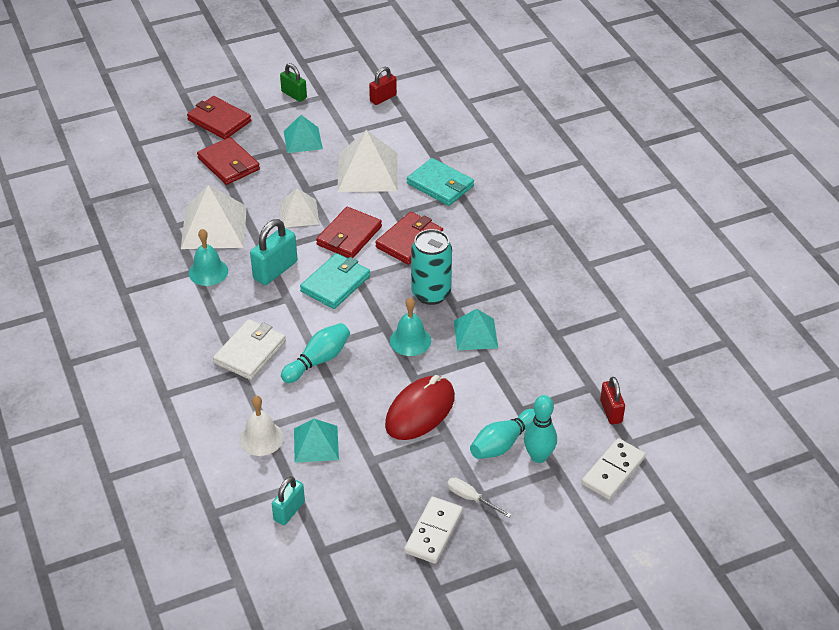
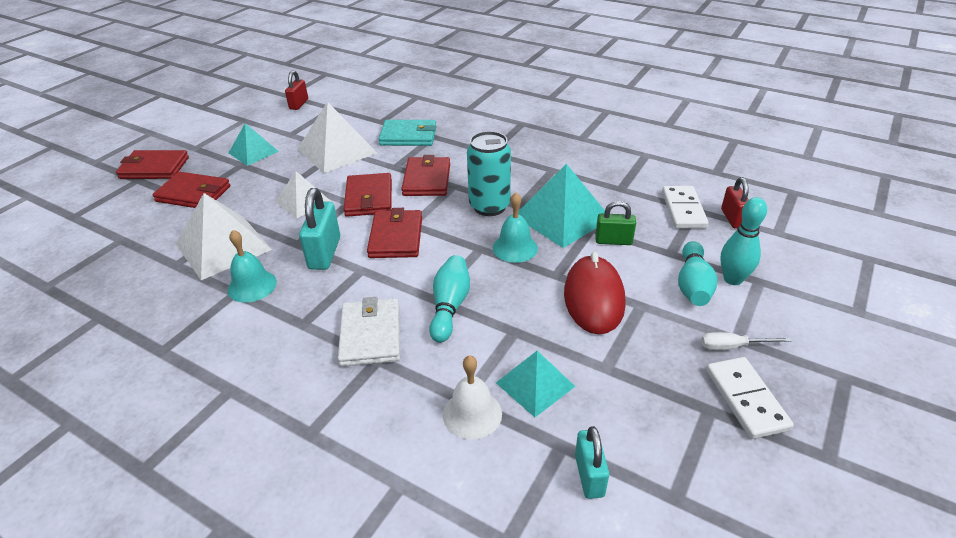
camera: 35 degrees left, 5 degrees down
green padlock [280,63,307,102] -> green padlock moved to [595,201,636,245]
turquoise wallet [300,253,370,309] -> red wallet [367,208,422,258]
turquoise pyramid [454,309,498,350] -> turquoise pyramid [518,164,605,248], size x1.64
white domino [582,438,646,499] -> white domino moved to [662,186,709,228]
red padlock [600,377,625,425] -> red padlock turned 45 degrees clockwise [721,177,749,228]

